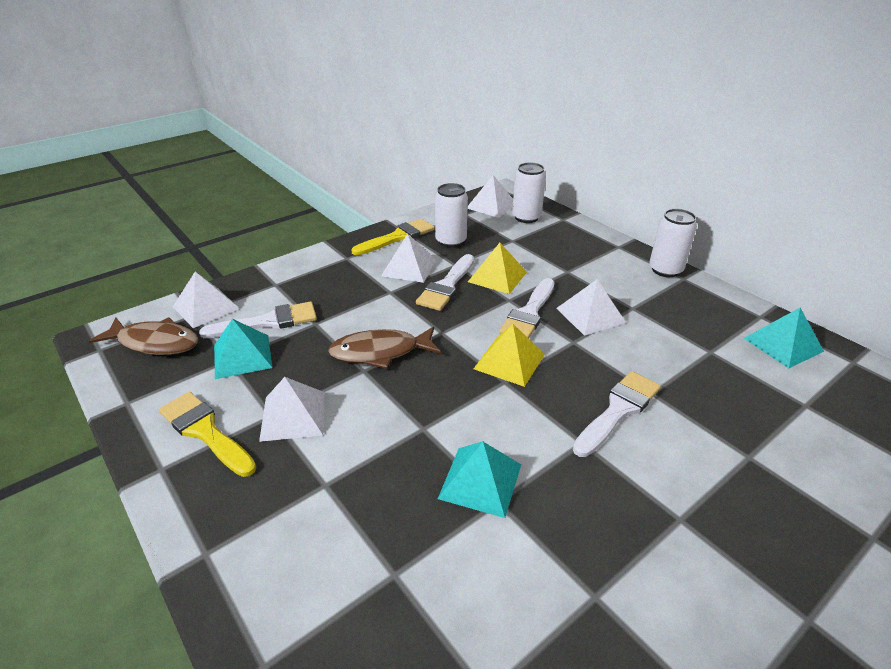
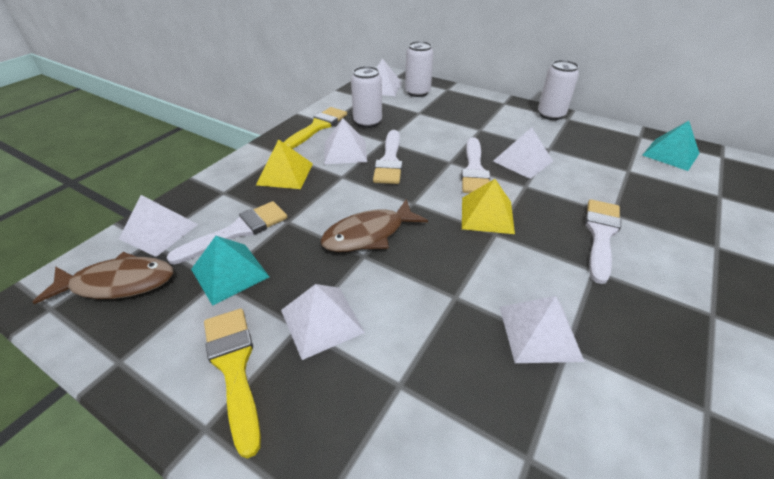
camera: 20 degrees left, 5 degrees up
yellow brush [159,392,256,477] -> yellow brush turned 45 degrees clockwise [204,309,261,459]
turquoise pyramid [438,441,521,518] -> white pyramid [500,296,585,363]
yellow pyramid [468,243,527,294] -> yellow pyramid moved to [256,139,313,189]

